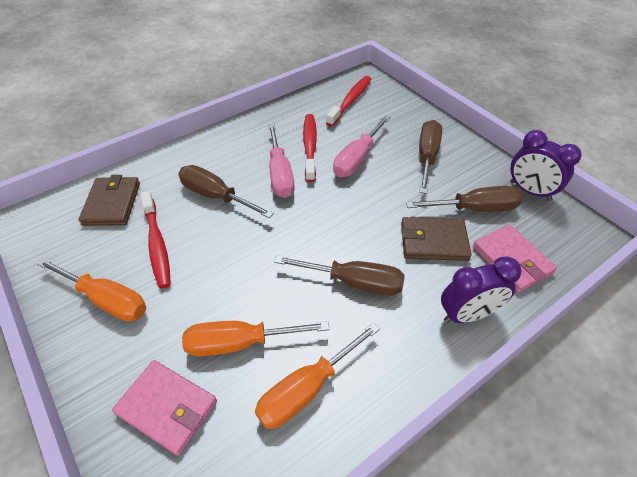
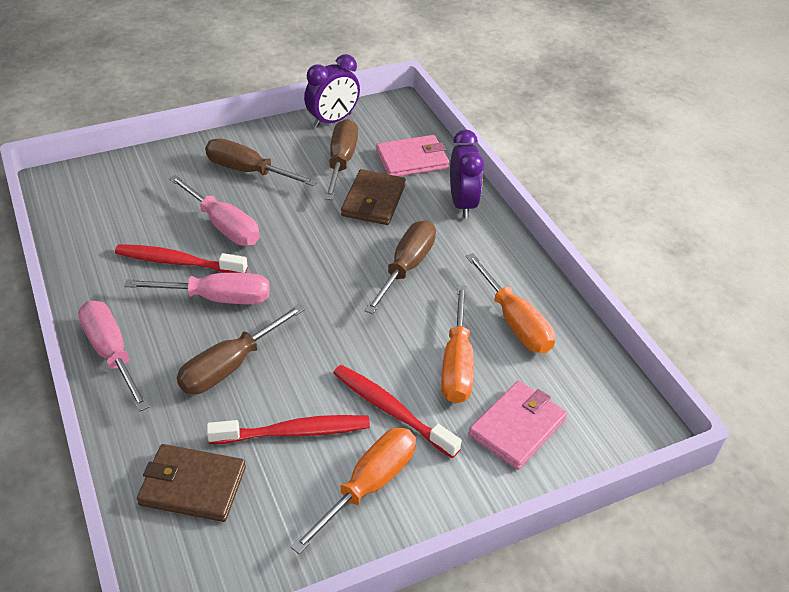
camera: 80 degrees left, 5 degrees down
red toothbrush [326,76,371,126] -> red toothbrush moved to [333,365,462,458]
none -> pink screwdriver [78,301,149,412]

